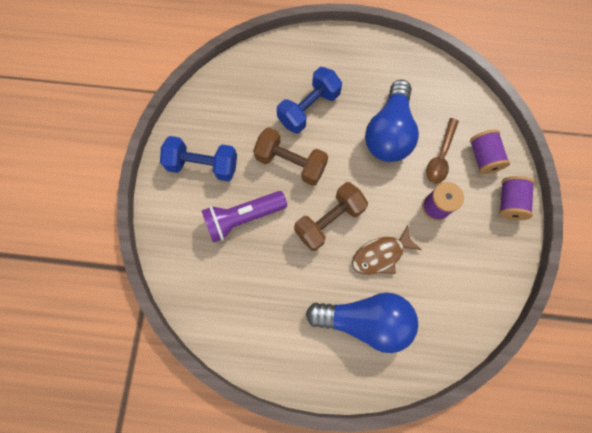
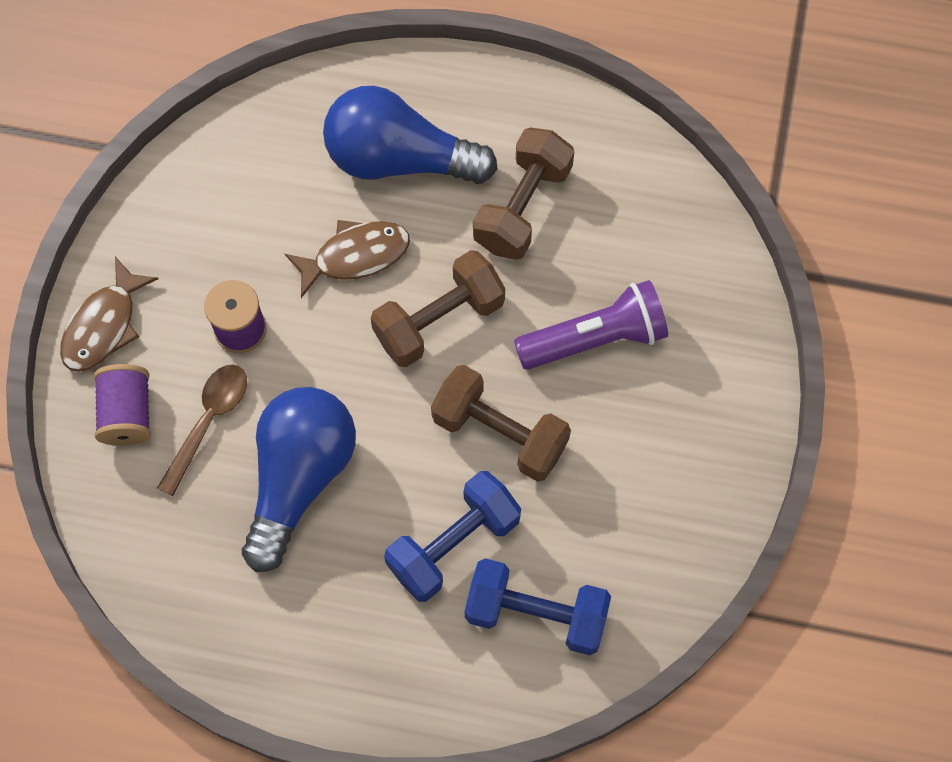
camera: 175 degrees left, 5 degrees down
blue dumbbell [160,136,237,181] -> blue dumbbell moved to [465,558,611,655]
purple spool [499,176,535,220] -> brown fish [60,257,159,372]
none -> brown dumbbell [473,128,574,260]

